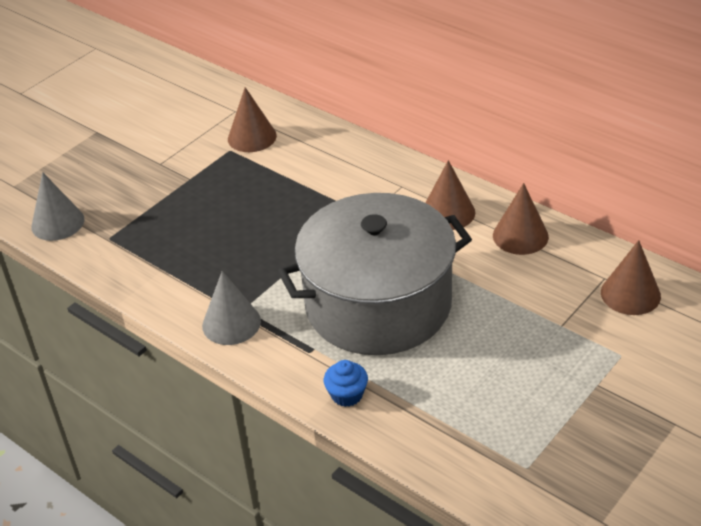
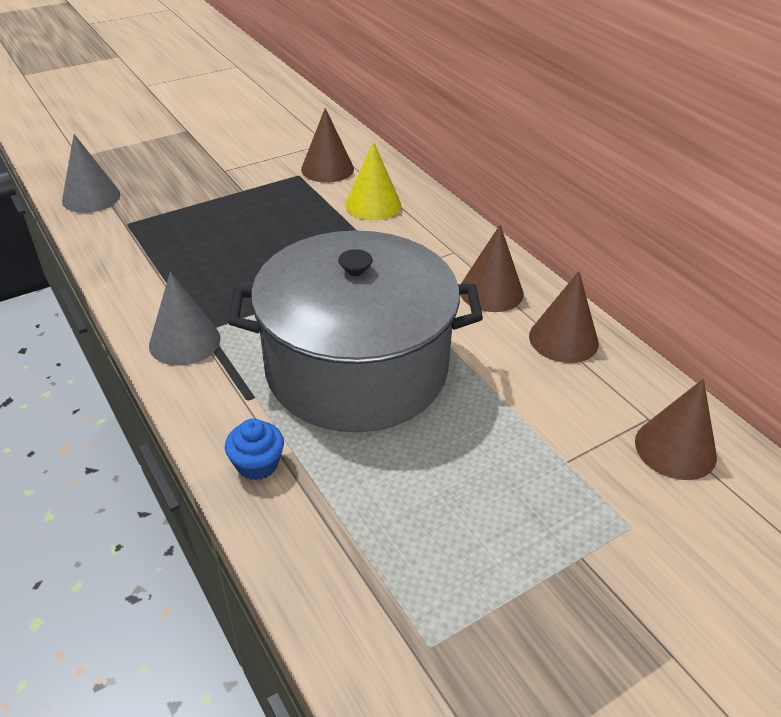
camera: 15 degrees right, 0 degrees up
none -> yellow cone [345,141,401,220]

